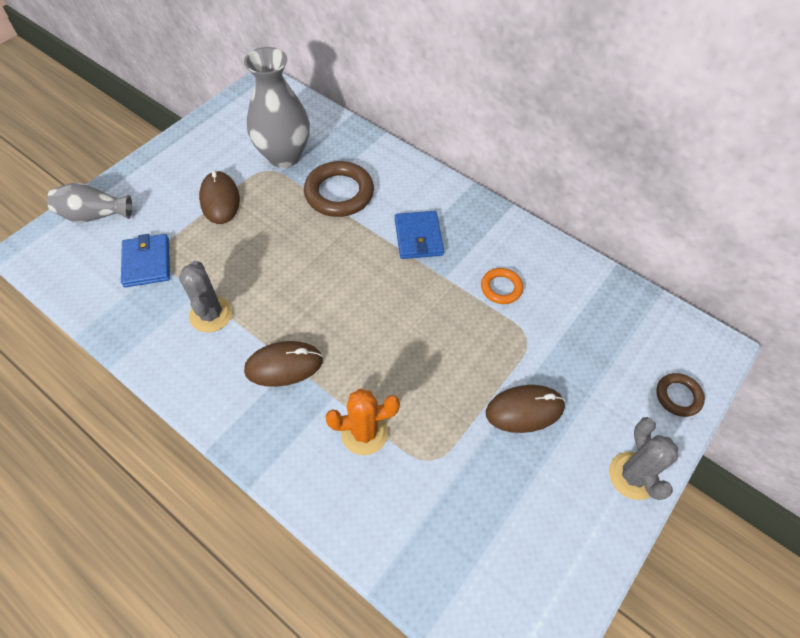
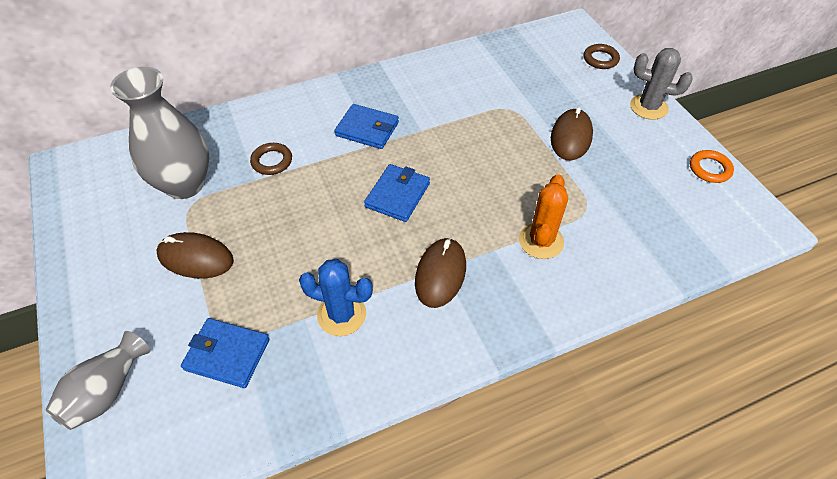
camera: 60 degrees left, 5 degrees down
grey cactus [179,261,232,333] -> blue cactus [299,259,373,336]
brown ring [304,161,374,217] -> brown ring [250,143,292,175], size x0.55
orange ring [481,268,523,304] -> orange ring moved to [690,150,734,183]
none -> blue wallet [364,164,430,222]

